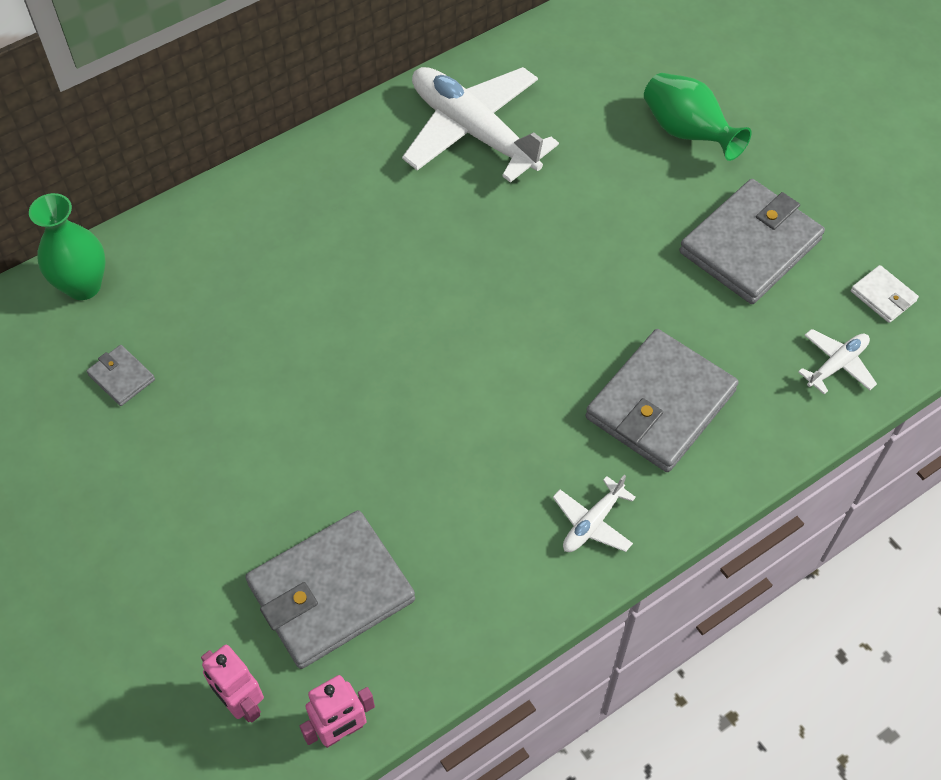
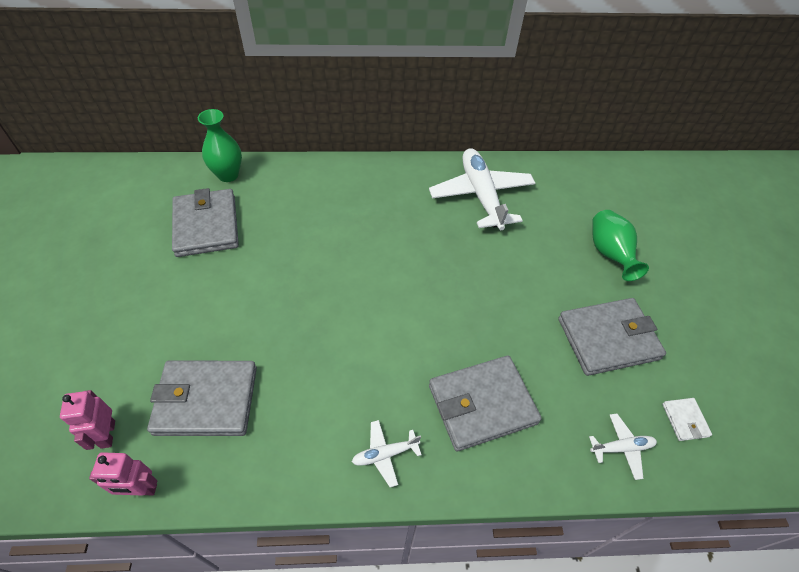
camera: 30 degrees right, 5 degrees down
grey wallet [87,345,155,406] -> grey wallet [172,188,239,257], size x2.27

